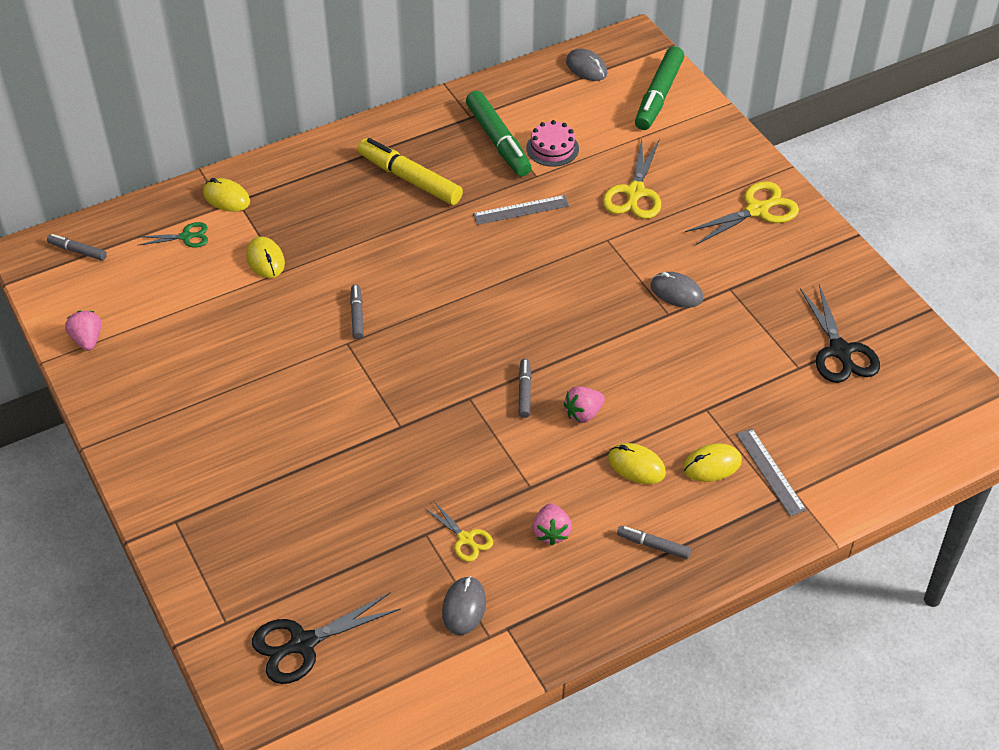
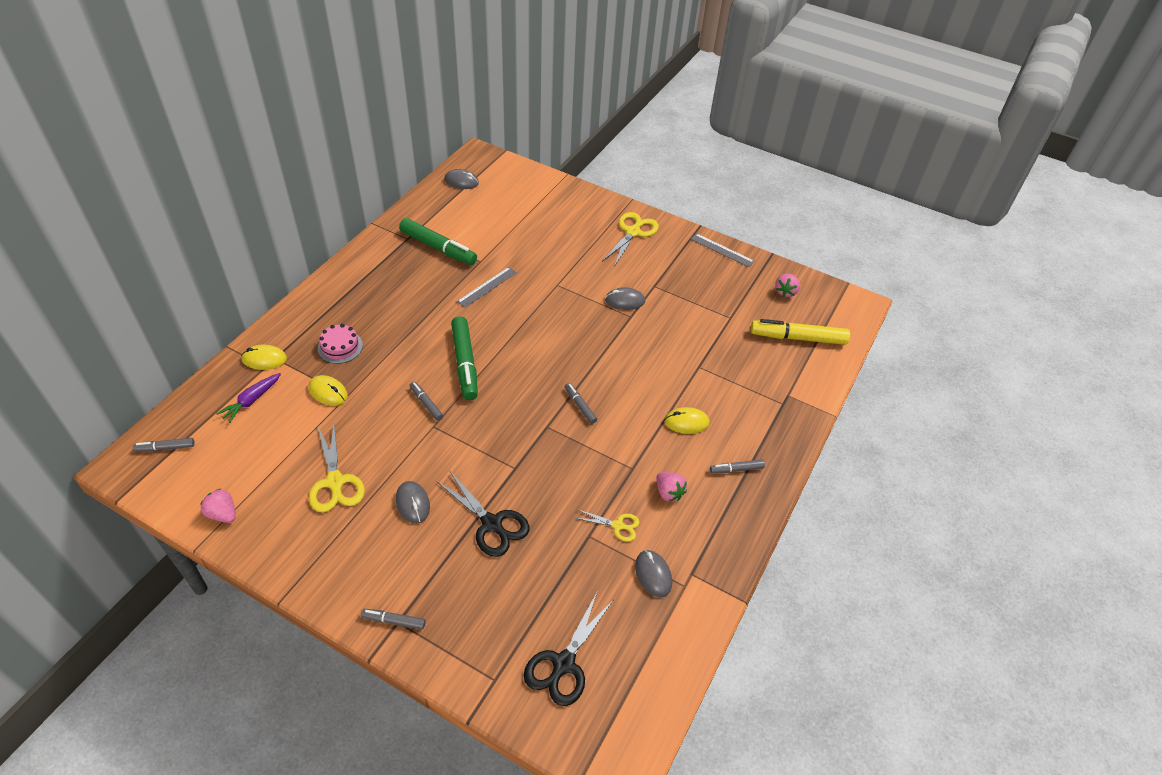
camera: 35 degrees left, 0 degrees up
green scissors [137,222,208,248] -> purple carrot [216,373,281,423]
yellow marker [358,138,463,205] -> yellow marker moved to [751,319,850,345]
pink cake [526,120,579,167] -> pink cake moved to [318,324,363,364]
pink strawberry [564,386,605,423] -> pink strawberry moved to [775,274,800,297]
yellow scissors [603,138,661,219] -> yellow scissors moved to [309,424,365,512]
green marker [635,46,684,130] -> green marker moved to [451,316,478,400]
yellow mouse [683,443,742,482] -> none
grey ruler [736,428,806,516] -> grey ruler moved to [691,233,755,267]
black scissors [800,284,880,383] -> black scissors moved to [436,470,529,557]
none -> grey marker [361,609,426,630]
none -> grey mouse [396,481,430,524]

